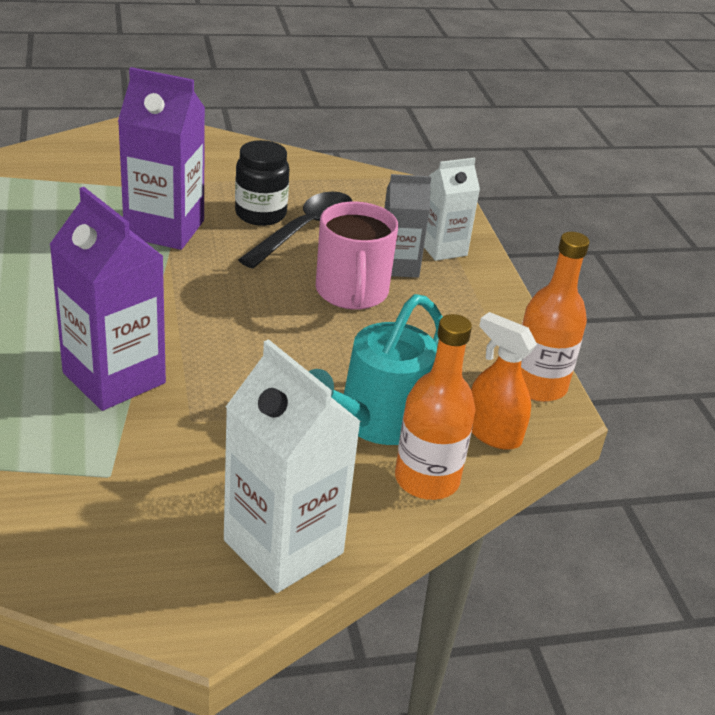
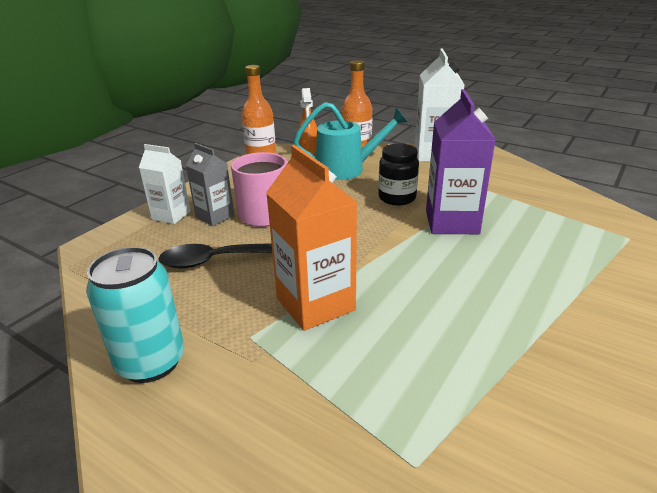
camera: 130 degrees left, 5 degrees down
purple carton [118,67,205,250] -> orange carton [266,145,357,331]
black jar [235,140,289,226] -> black jar moved to [378,143,419,205]
none -> turquoise can [86,247,184,383]

